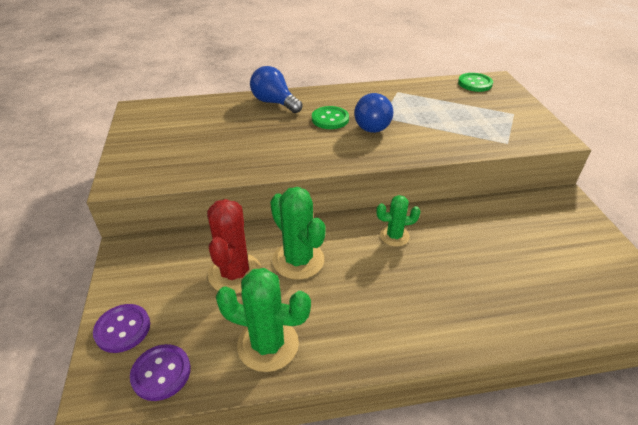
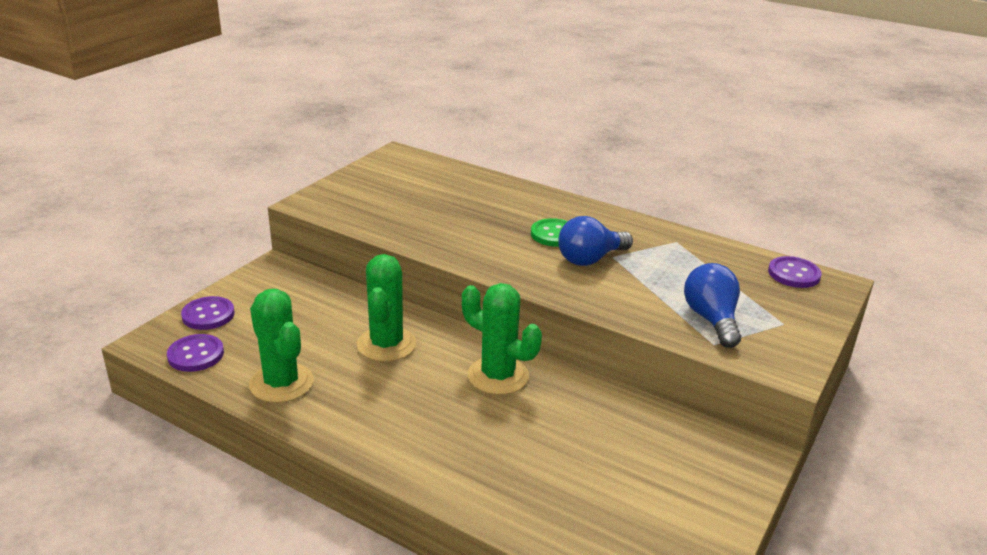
camera: 40 degrees right, 10 degrees down
red cactus [207,199,262,294] -> none
blue light bulb [250,66,302,113] -> blue light bulb moved to [684,263,741,348]
green cactus [376,195,421,246] -> green cactus [462,283,542,395], size x1.67
green button [458,73,493,92] -> purple button [768,256,822,288]

